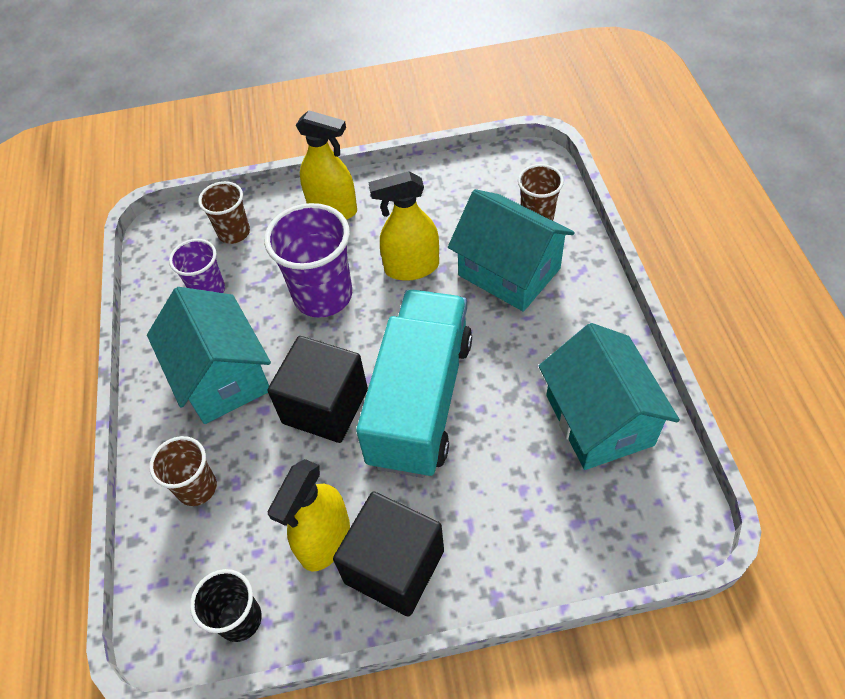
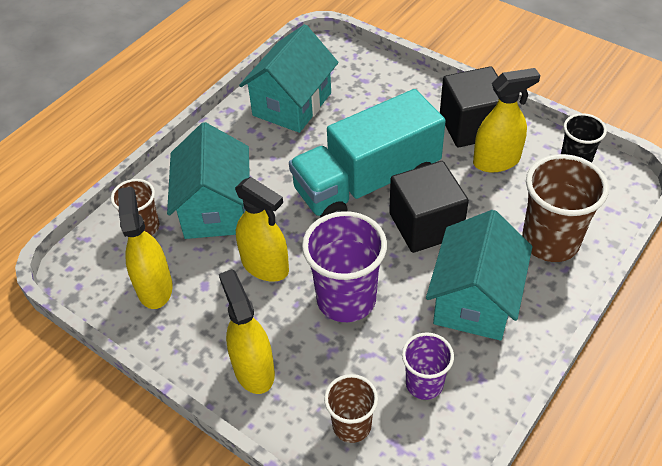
camera: 135 degrees left, 5 degrees down
brown cup [149,436,217,506] -> brown cup [522,154,609,262], size x1.71
none -> yellow spray bottle [118,187,173,309]

